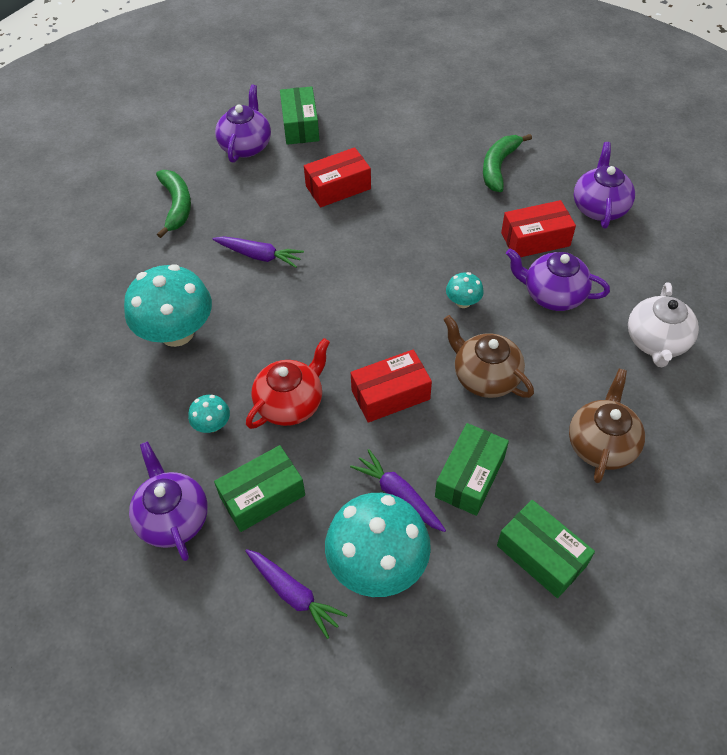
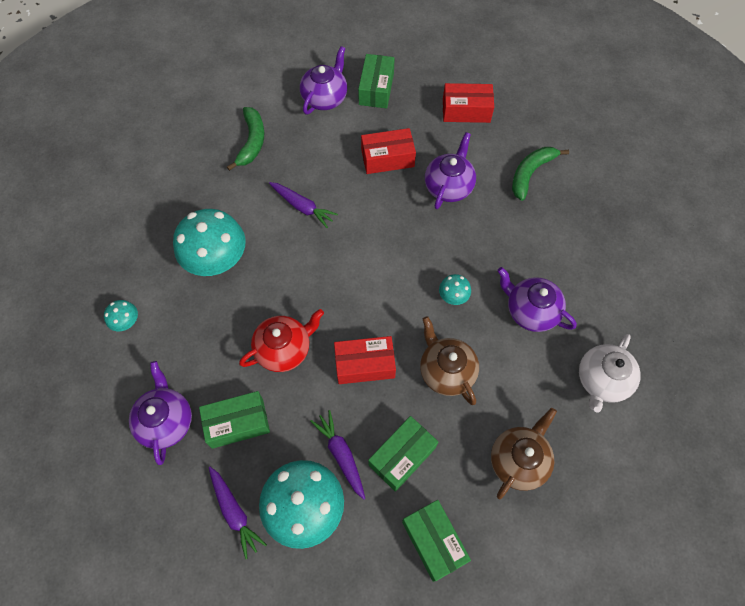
camera: 15 degrees right, 10 degrees up
turquoise mushroom [188,394,230,433] -> turquoise mushroom moved to [104,300,138,331]
red box [501,200,576,257] -> red box moved to [443,83,494,123]
purple teapot [574,142,635,228] -> purple teapot moved to [425,132,476,209]

